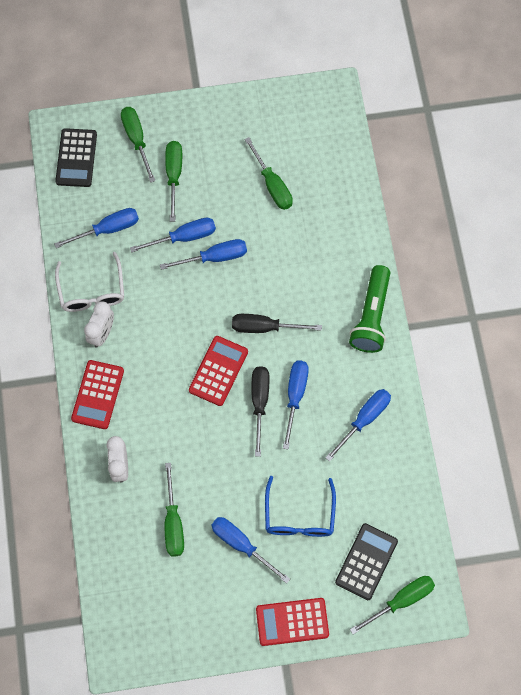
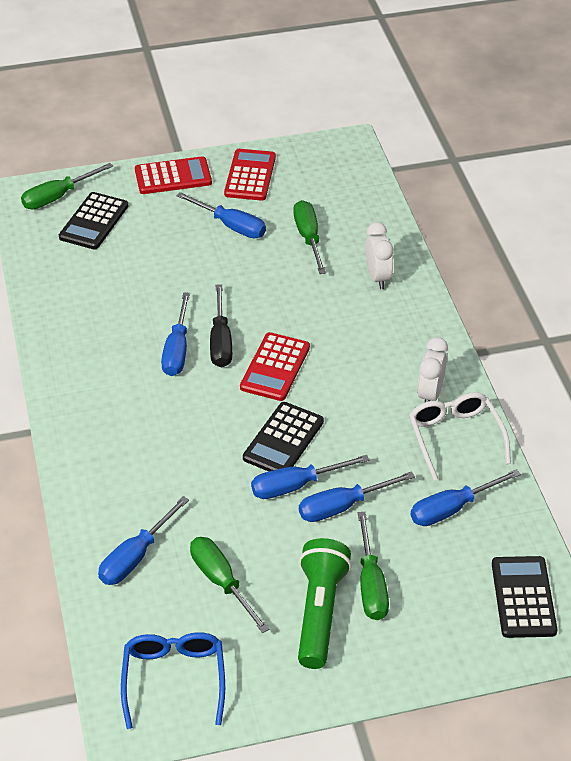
camera: 175 degrees right, 25 degrees down
red calculator [71,360,124,429] -> red calculator moved to [224,149,276,201]
green screwdriver [121,107,156,183] -> none
black screwdriver [232,314,322,333] -> none
blue glasses [265,476,336,537] -> blue glasses moved to [121,632,225,729]
blue screwdriver [325,389,391,462] -> blue screwdriver moved to [98,496,189,585]
green flashlight [349,265,390,353] -> green flashlight moved to [298,538,352,669]
none -> black calculator [243,402,324,472]

